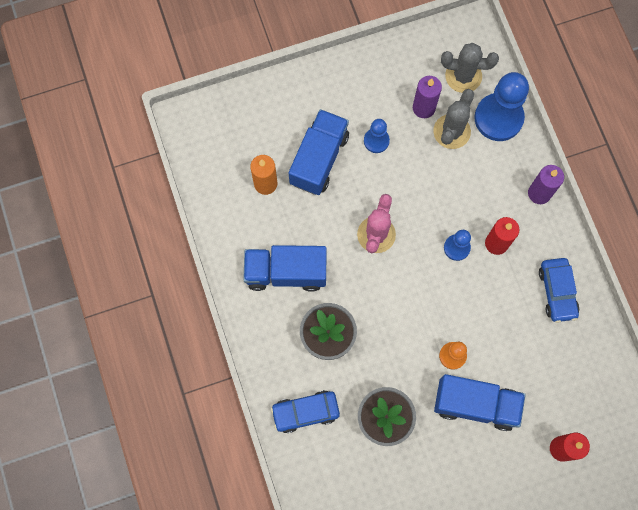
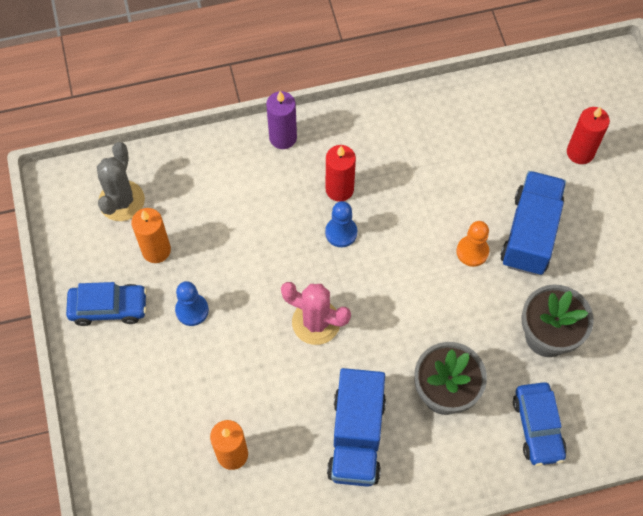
camera: 85 degrees left, 10 degrees down
blue truck [289,109,349,195] -> none
purple candle [413,76,442,118] -> orange candle [131,208,171,263]
grey cactus [433,89,474,149] -> none
blue pawn [474,72,529,141] -> none
blue car [539,258,579,323] -> blue car moved to [66,282,147,326]

